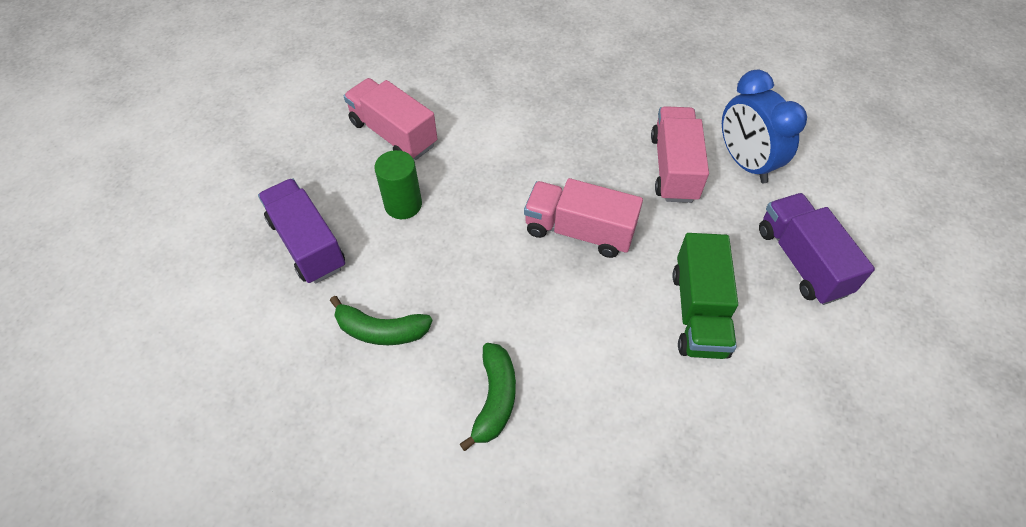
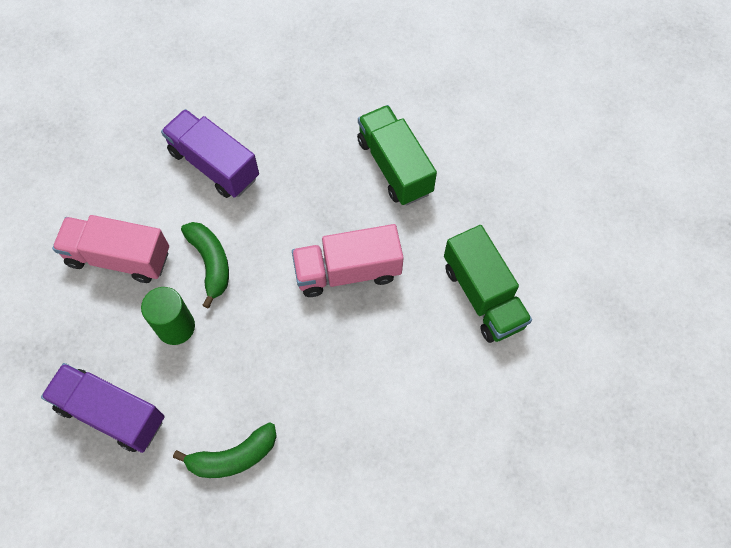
camera: 30 degrees left, 10 degrees up
green banana [460,343,516,451] -> green banana moved to [181,222,229,308]
pink truck [651,106,709,203] -> green truck [357,105,437,206]
blue clock [722,70,807,183] -> none
purple truck [759,193,875,305] -> purple truck moved to [161,109,259,198]

